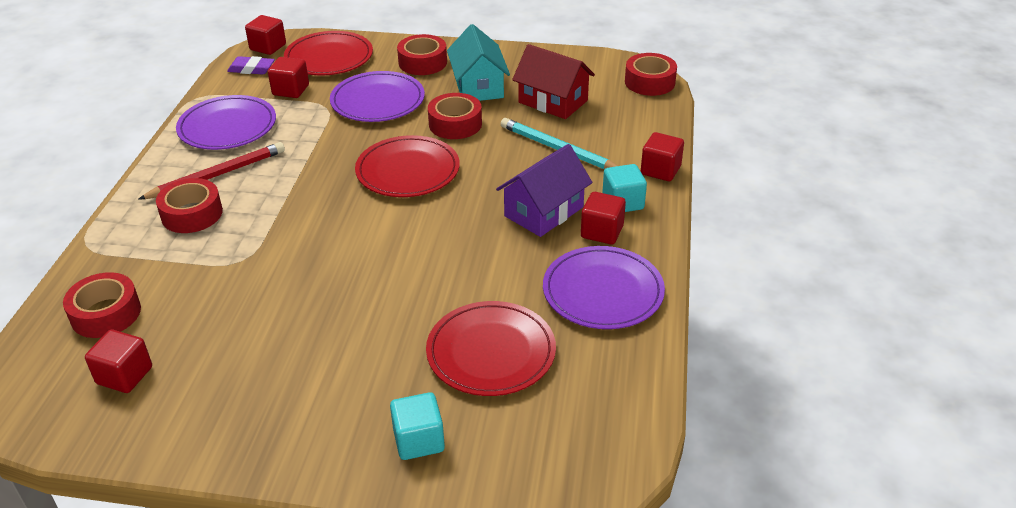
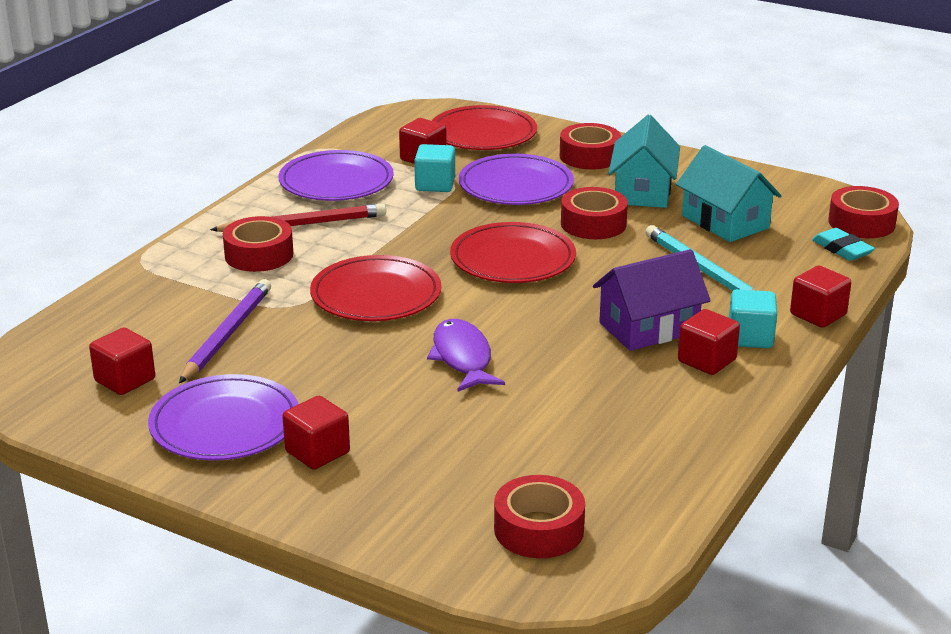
camera: 20 degrees right, 10 degrees down
red tape [63,272,141,338] -> red tape moved to [494,475,585,558]
purple eraser [227,56,275,74] -> none
red cube [245,15,286,55] -> red cube moved to [282,396,350,469]
turquoise cube [390,392,445,460] -> turquoise cube moved to [414,144,455,192]
red plate [426,301,556,396] -> red plate moved to [310,255,442,321]
red house [512,44,595,119] -> turquoise house [676,145,781,242]
purple plate [543,246,665,329] -> purple plate moved to [148,374,298,461]
none -> purple pencil [179,279,271,383]
none -> purple fish [427,319,505,392]
none -> turquoise eraser [812,228,875,261]

